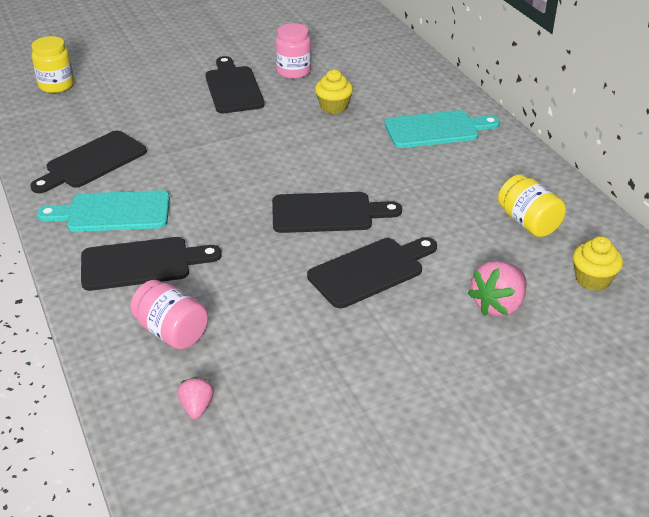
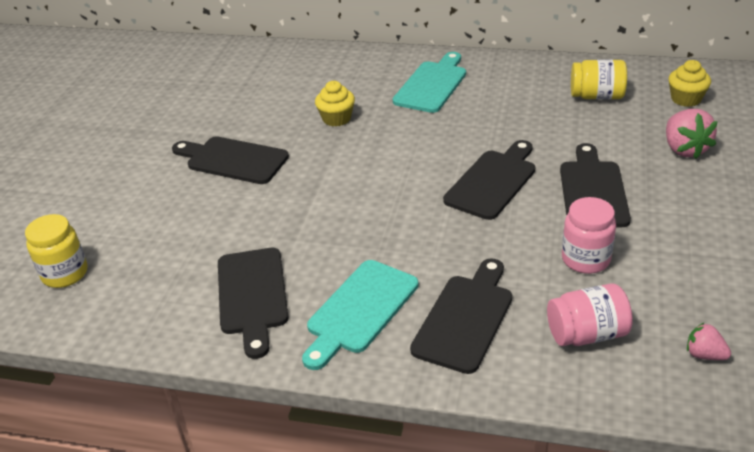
camera: 50 degrees left, 0 degrees up
pink jar [275,23,311,79] -> pink jar moved to [562,197,616,274]

